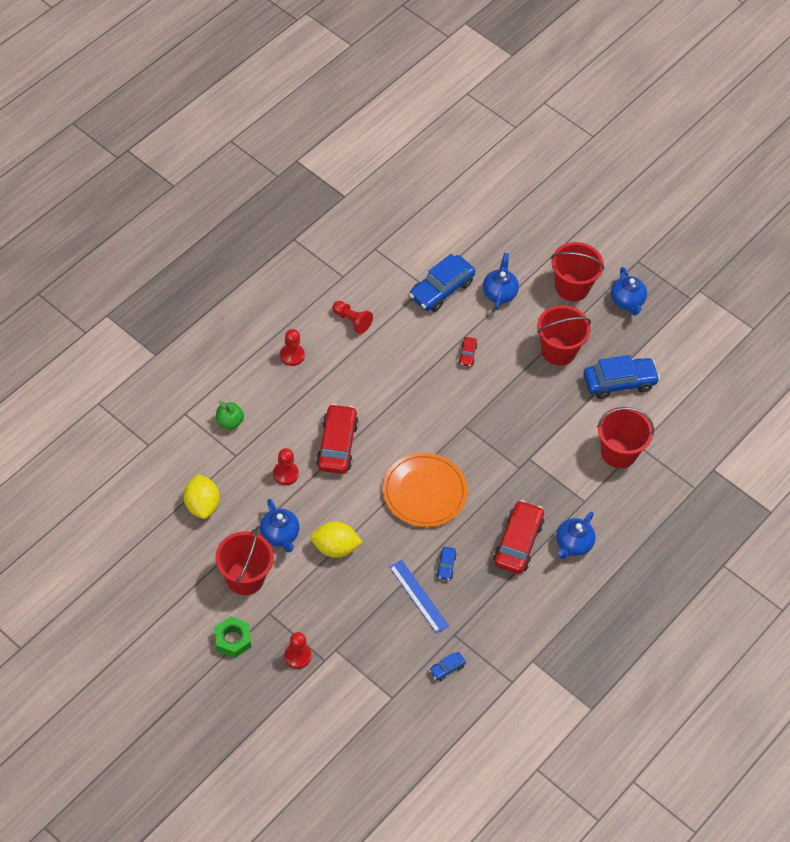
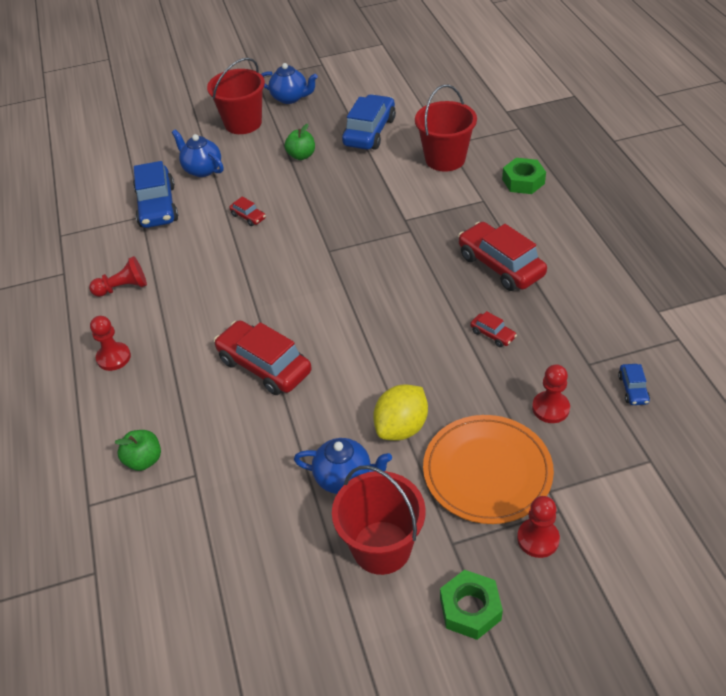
camera: 50 degrees left, 10 degrees down
yellow lemon [184,474,219,519] -> none
red pawn [273,448,299,485] -> red pawn moved to [532,364,570,423]
orange plate [383,453,468,527] -> orange plate moved to [423,415,554,524]
blue ruler [389,560,449,633] -> none
blue car [436,547,457,580] -> red car [470,311,517,347]
red bucket [537,305,591,365] -> green apple [285,124,315,160]
blue teapot [556,512,595,559] -> none
none -> green nut [502,158,546,194]

